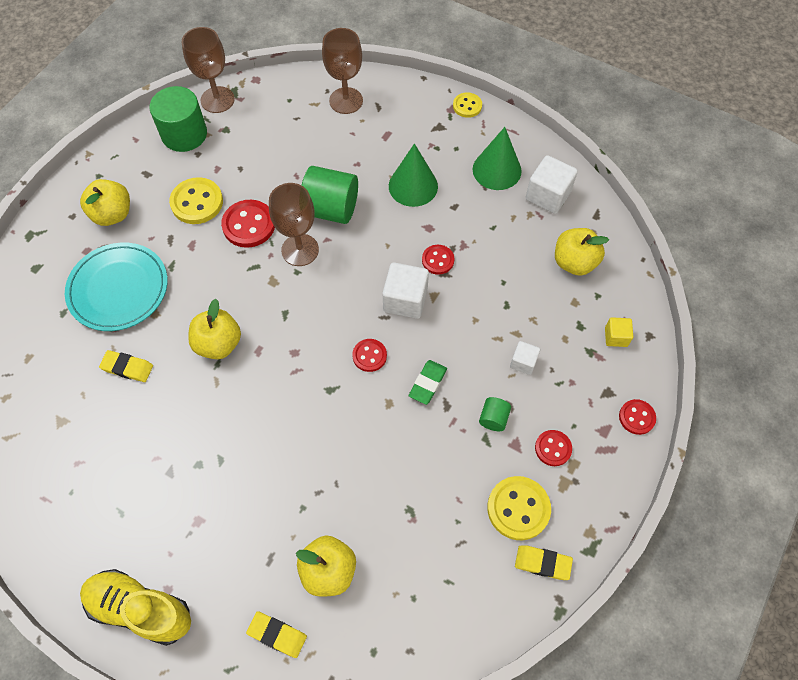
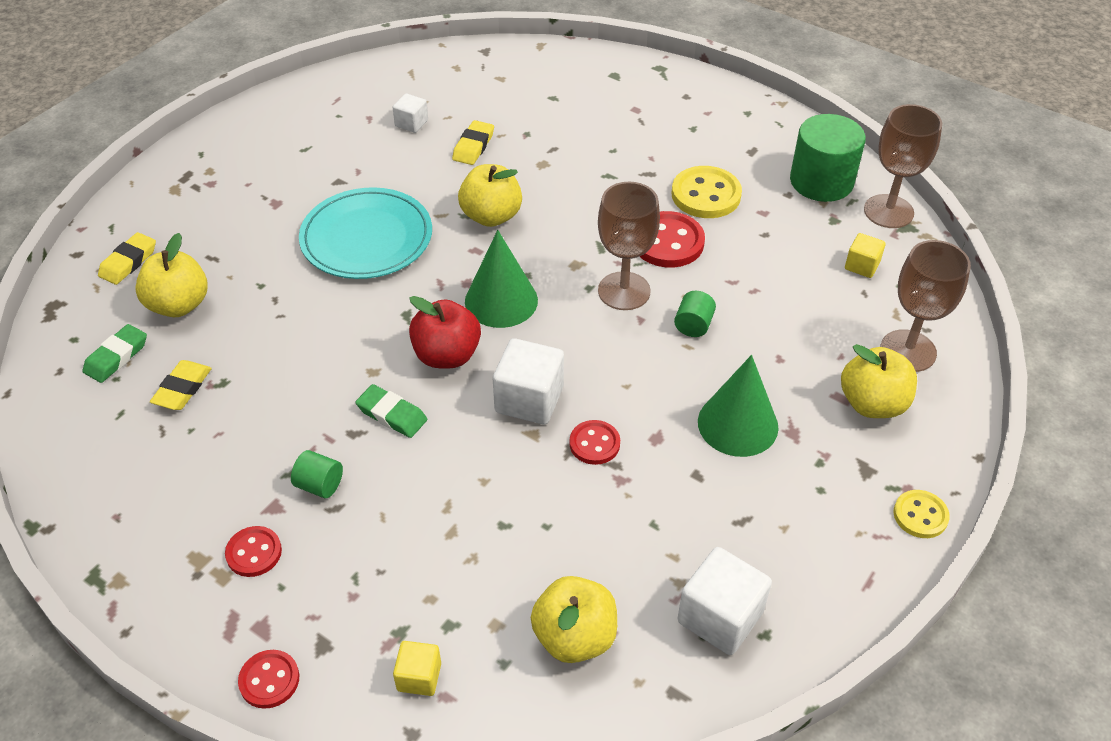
camera: 95 degrees right, 15 degrees down
turquoise plate [65,242,168,331] -> turquoise plate moved to [299,187,432,279]
yellow apple [80,179,130,226] -> yellow apple moved to [841,344,917,418]
yellow shoe [80,569,191,646] -> none
green cylinder [302,166,358,224] -> green cylinder [674,291,716,337], size x0.48
red button [352,339,387,372] -> red apple [409,296,481,368]
green cone [473,127,522,190] -> green cone moved to [465,230,538,328]
yellow button [487,476,551,540] -> none
white cube [510,341,540,375] -> white cube moved to [392,94,428,133]
yellow eraser [515,545,573,580] -> yellow eraser moved to [150,360,212,410]
none -> green eraser [83,324,147,383]
none -> yellow cube [845,233,886,278]

